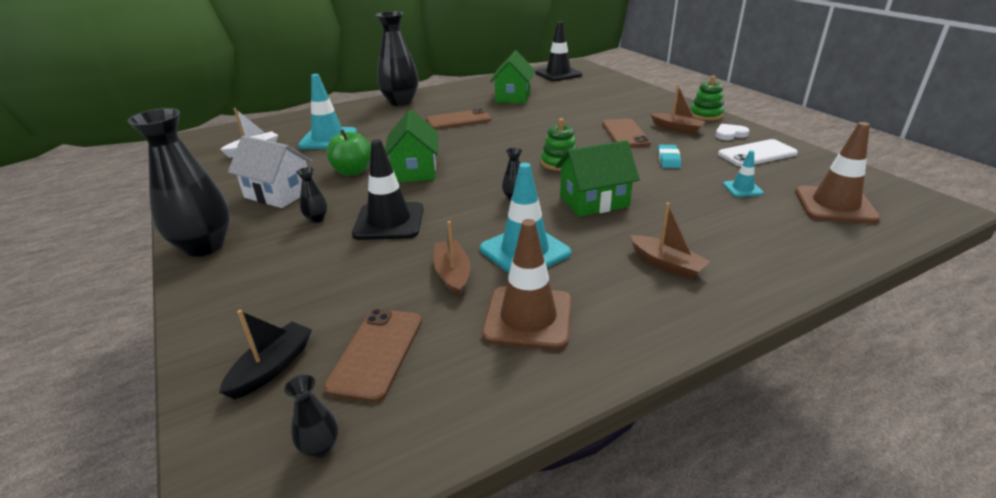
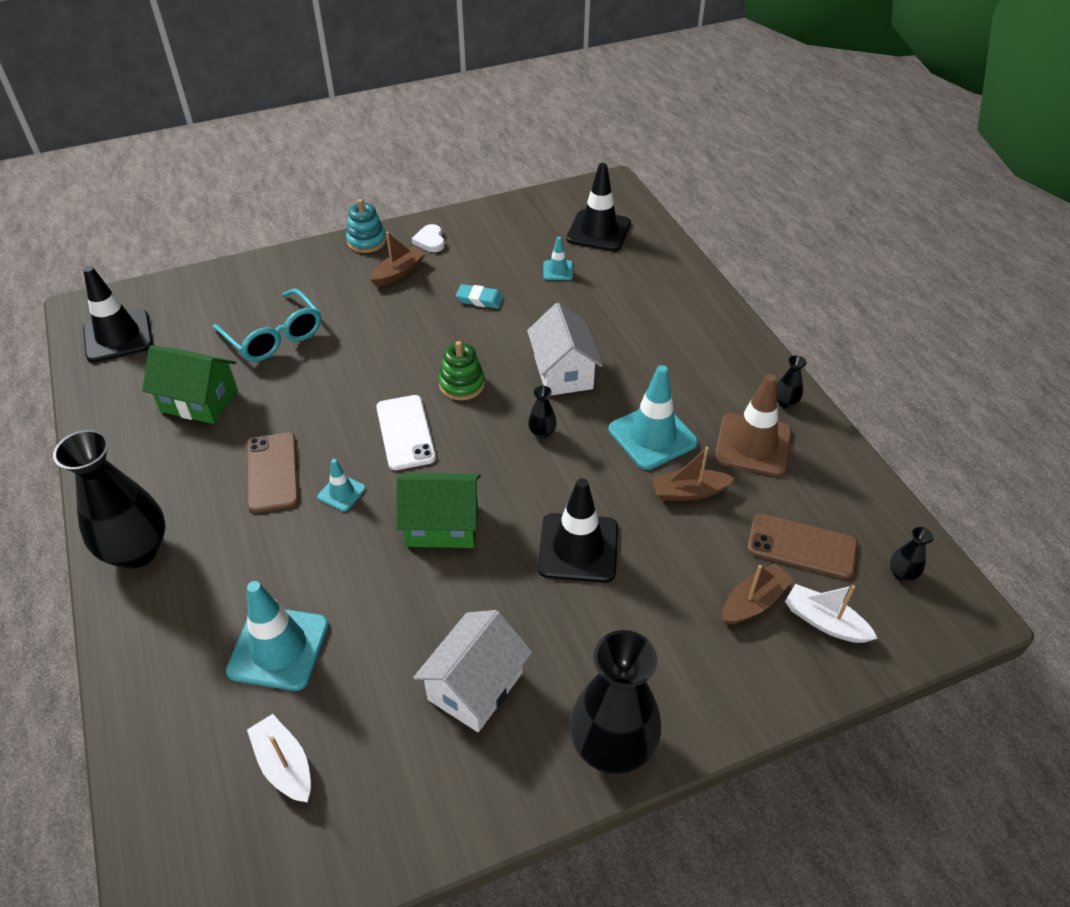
camera: 85 degrees left, 15 degrees up
black boat [219,310,312,399] -> white boat [785,584,878,643]
black vase [296,167,327,223] -> black vase moved to [777,355,807,408]
green apple [326,129,371,176] -> none
green house [555,140,640,217] -> white house [527,303,603,396]
brown phone [602,118,651,147] -> none
brown boat [630,203,711,279] -> brown boat moved to [722,563,794,625]
green stacking toy [691,76,724,121] -> turquoise stacking toy [346,199,387,253]
white phone [718,139,798,167] -> white phone moved to [376,395,436,470]
brown traffic cone [795,122,881,224] -> black traffic cone [566,163,631,252]
none -> turquoise glasses [213,288,321,362]
none -> turquoise traffic cone [318,459,366,511]

